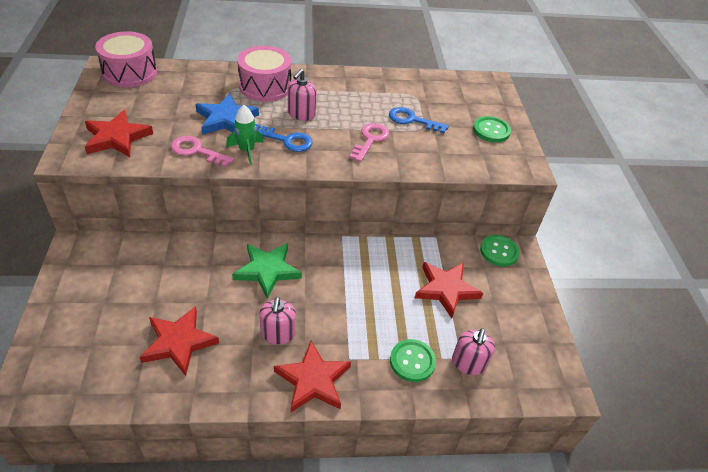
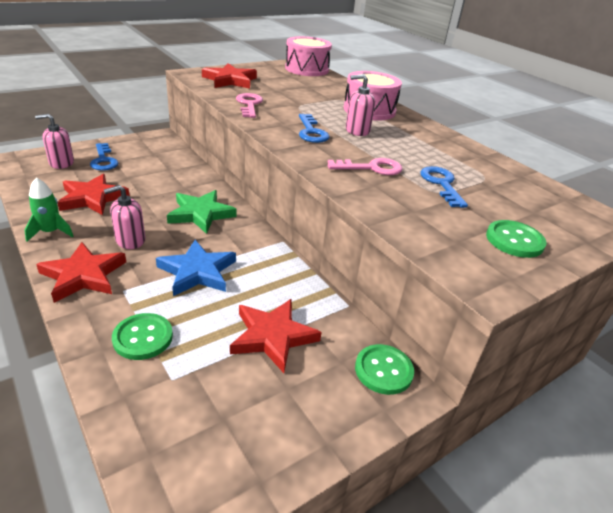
camera: 60 degrees right, 10 degrees down
blue star [195,93,259,135] -> blue star moved to [156,240,236,296]
green rocket [226,105,264,165] -> green rocket moved to [24,178,74,242]
pink soap dispenser [452,328,495,375] -> pink soap dispenser moved to [35,114,74,169]
none -> blue key [90,143,118,171]

